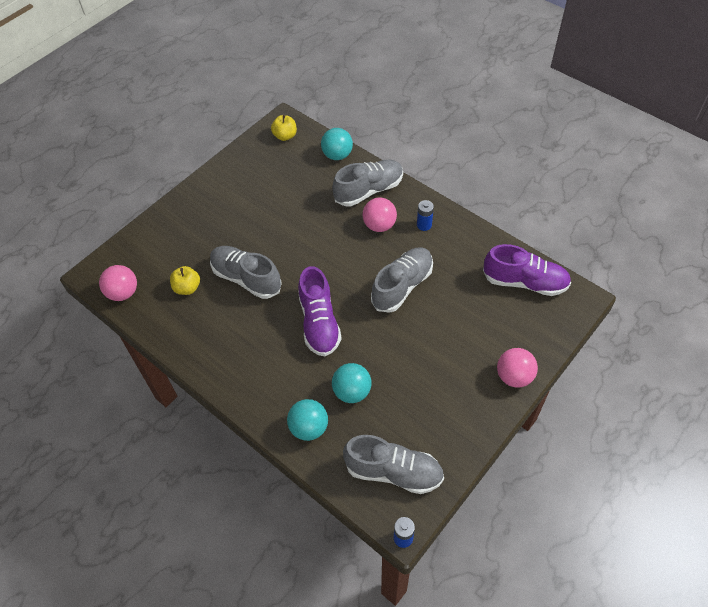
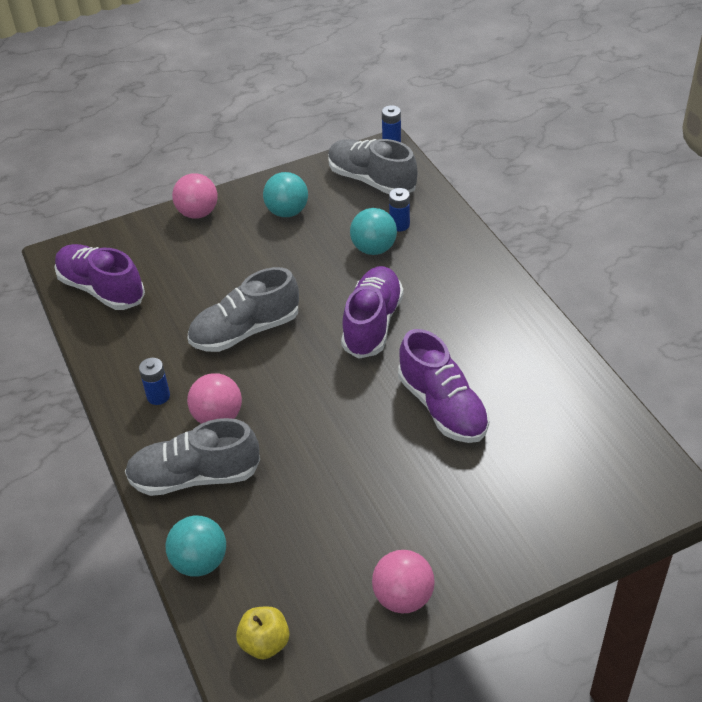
camera: 155 degrees left, 10 degrees down
pink ball [99,265,137,301] -> pink ball moved to [372,550,435,614]
yellow apple [170,266,200,295] -> none
grey shoe [210,246,282,299] -> purple shoe [398,329,490,443]
turquoise ball [287,399,328,441] -> turquoise ball moved to [263,172,308,217]
none -> blue battery [389,188,410,231]

